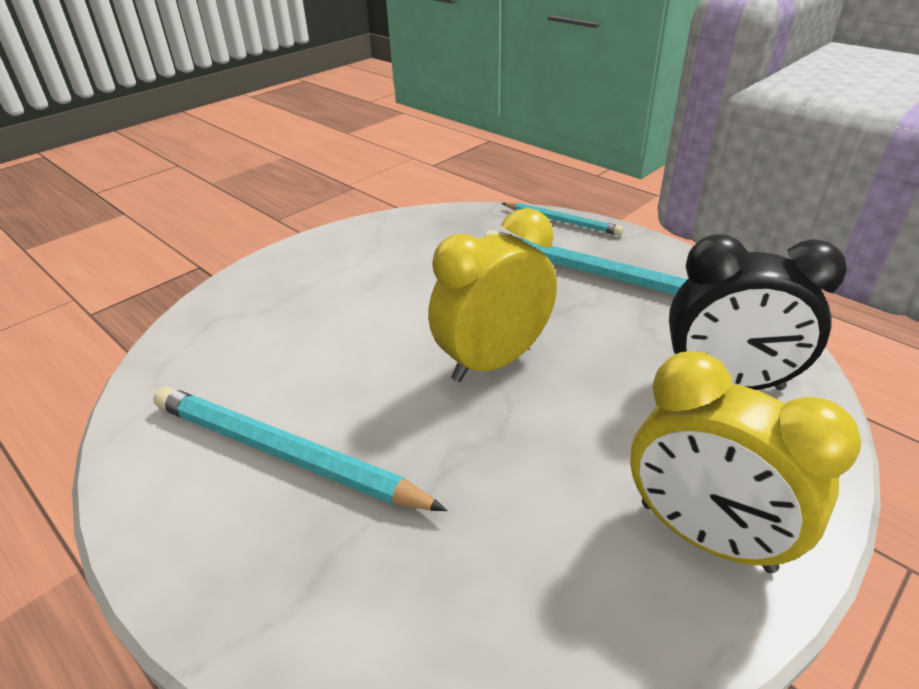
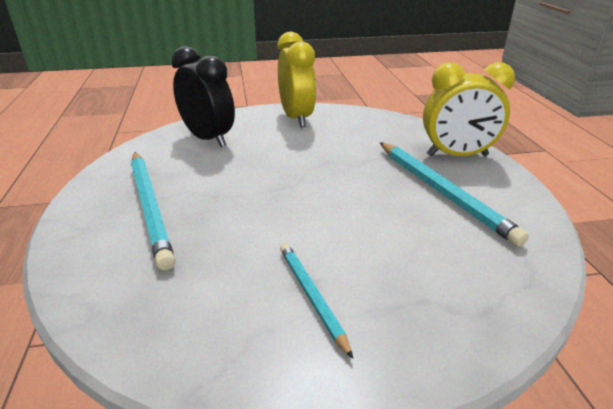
camera: 145 degrees left, 5 degrees down
yellow clock [428,208,557,382] -> yellow clock moved to [423,62,515,156]
turquoise pencil [502,202,623,235] -> turquoise pencil moved to [280,243,353,359]

